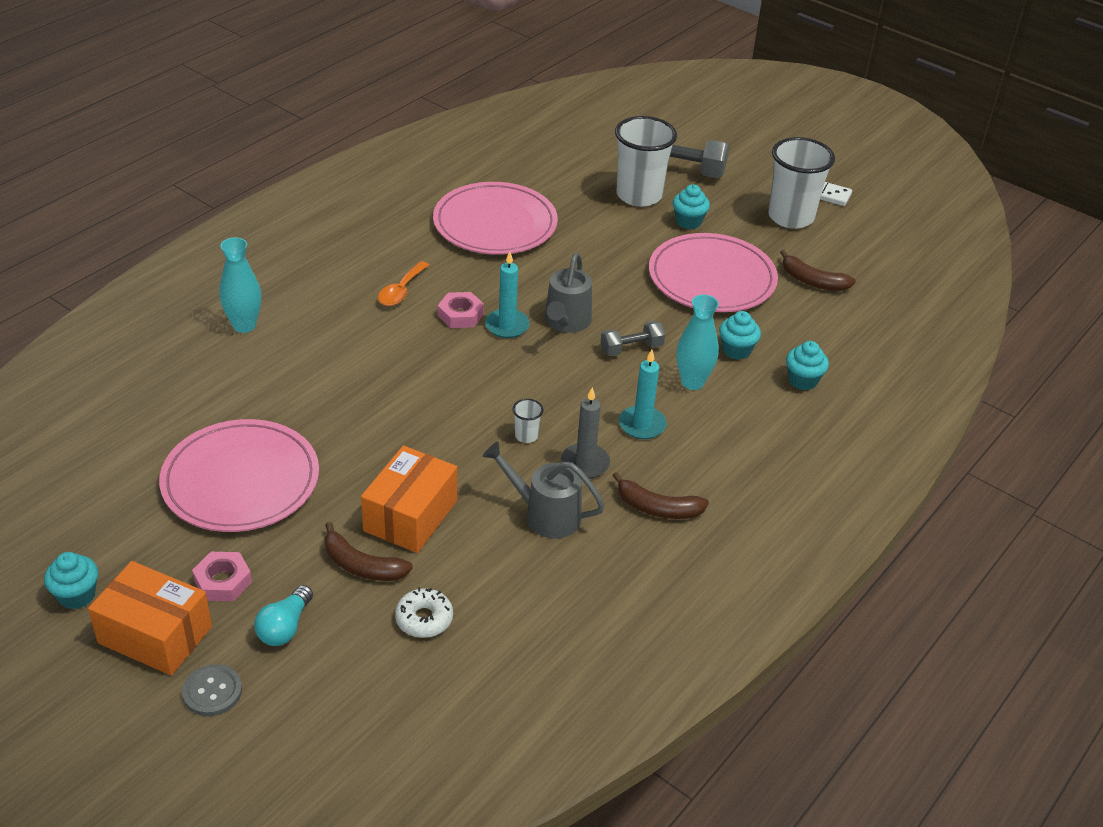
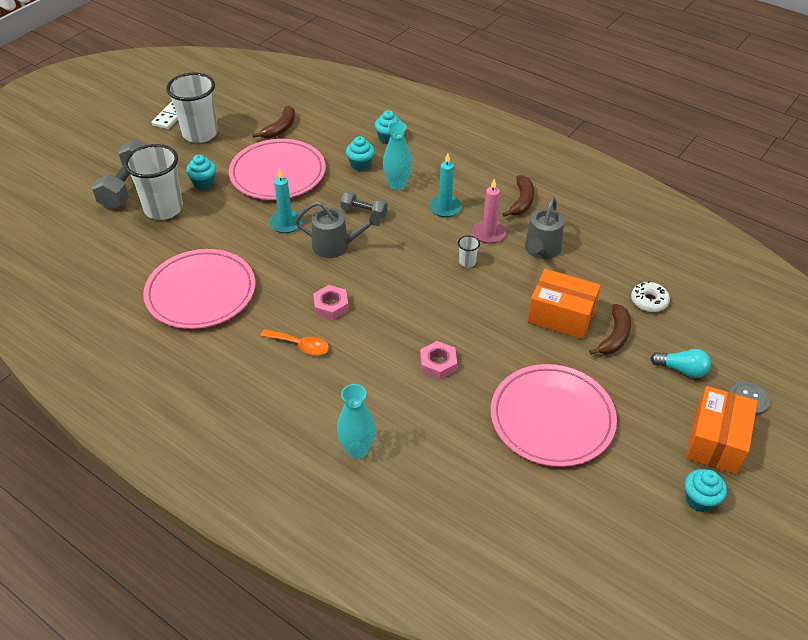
camera: 90 degrees left, 5 degrees up
pink nut [192,552,252,601] -> pink nut moved to [420,341,457,379]
turquoise candle [485,251,530,338] -> turquoise candle moved to [269,169,303,233]
grey candle [561,387,610,479] -> pink candle [472,179,506,244]
grey dumbbell [600,321,665,356] -> grey dumbbell turned 45 degrees counterclockwise [340,191,388,219]

